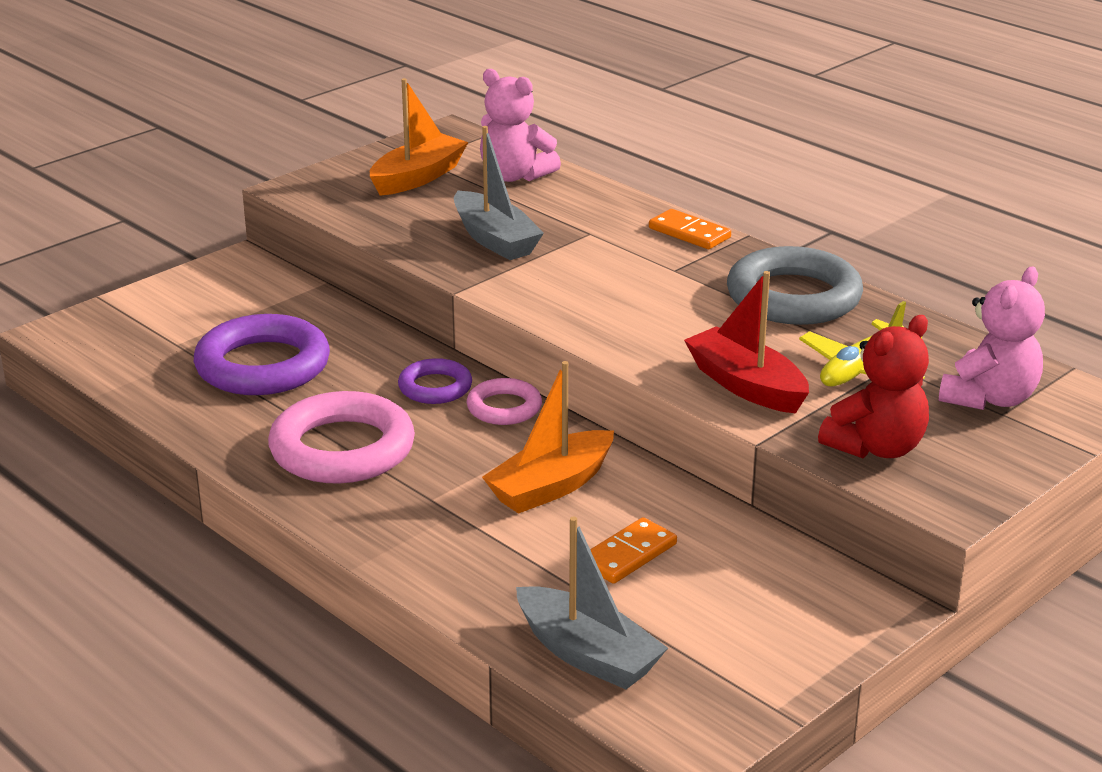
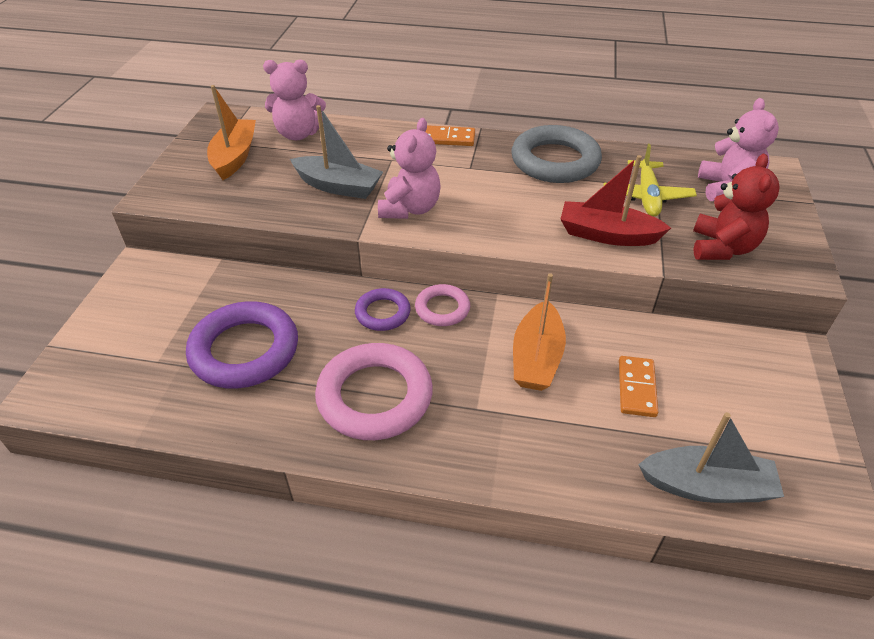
camera: 35 degrees left, 15 degrees up
none -> pink teddy bear [378,118,441,219]

